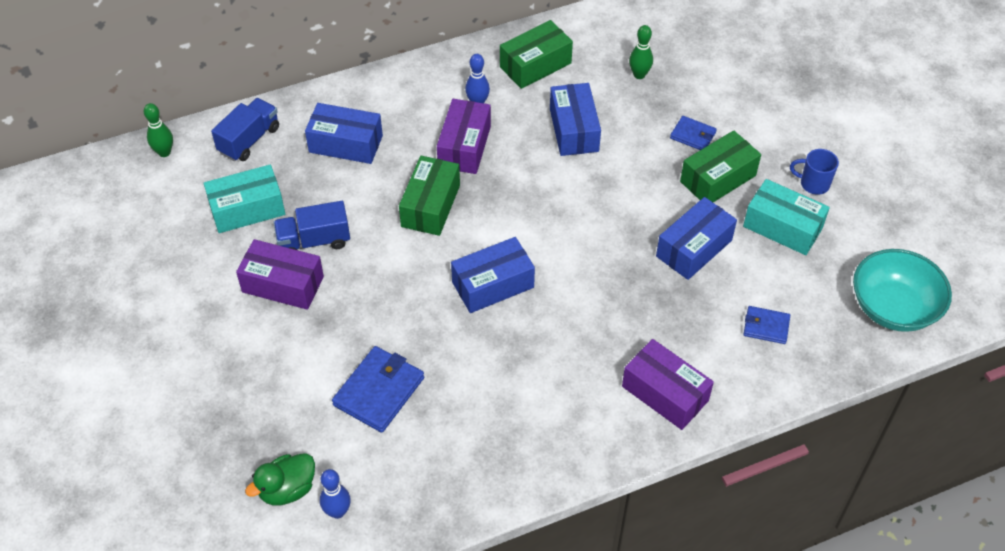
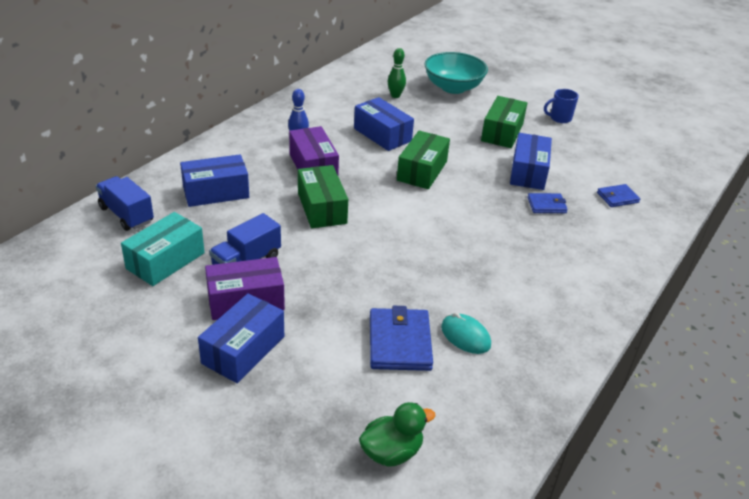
camera: 35 degrees left, 15 degrees down
green bowling pin [144,103,173,157] -> none
blue truck [211,98,279,161] -> blue truck turned 45 degrees counterclockwise [96,176,154,231]
green duck [245,453,315,506] -> green duck turned 135 degrees counterclockwise [359,402,436,467]
blue bowling pin [320,469,351,519] -> none
blue box [451,237,535,313] -> blue box moved to [198,293,284,383]
green box [500,20,573,89] -> green box moved to [397,131,450,189]
purple box [622,339,714,430] -> none
blue wallet [670,116,717,150] -> blue wallet moved to [527,193,568,213]
turquoise box [743,179,830,255] -> none
turquoise bowl [853,249,952,332] -> turquoise bowl moved to [425,52,488,94]
none -> turquoise mouse [441,313,491,354]

